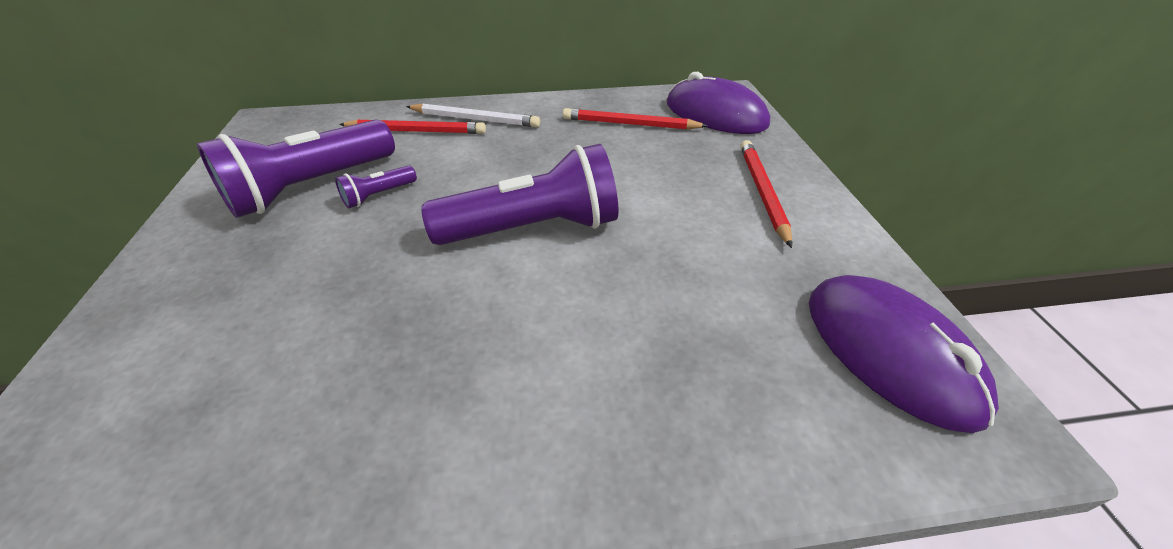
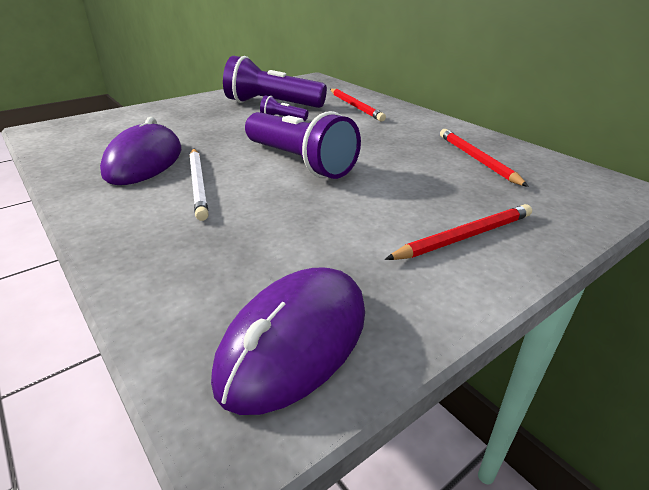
camera: 60 degrees right, 10 degrees down
white pencil [406,103,540,127] -> white pencil moved to [189,149,209,221]
purple mouse [667,72,770,134] -> purple mouse moved to [100,117,181,185]

